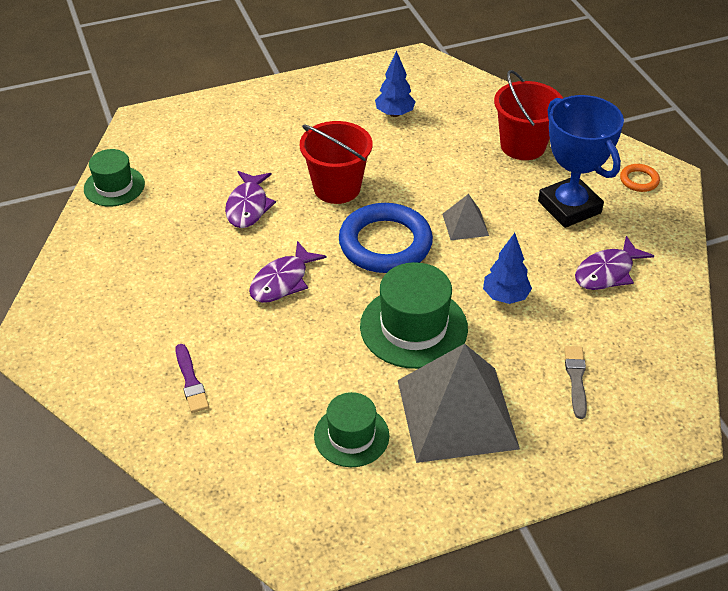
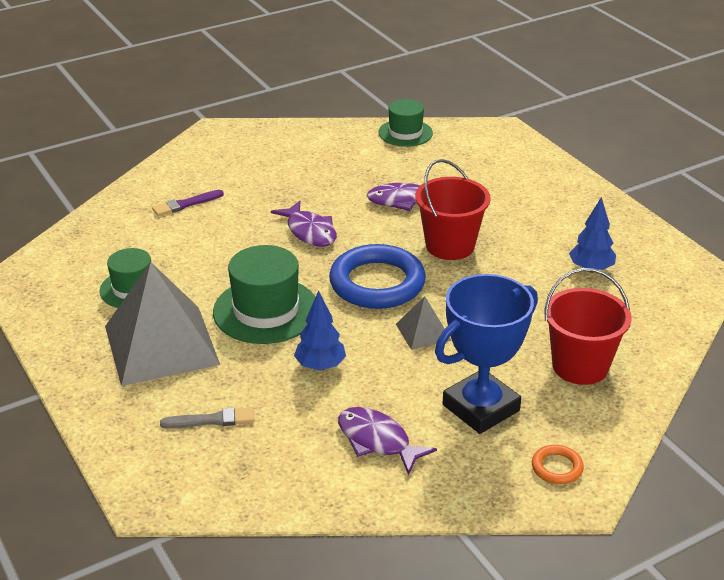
camera: 80 degrees right, 10 degrees down
purple fish [249,241,327,303] -> purple fish turned 150 degrees counterclockwise [271,201,337,247]

